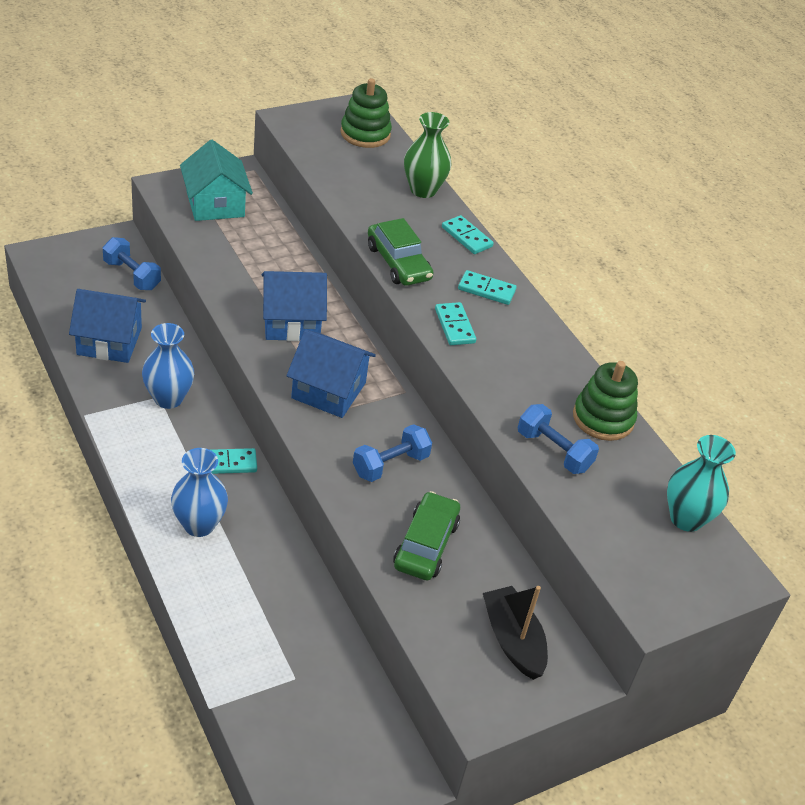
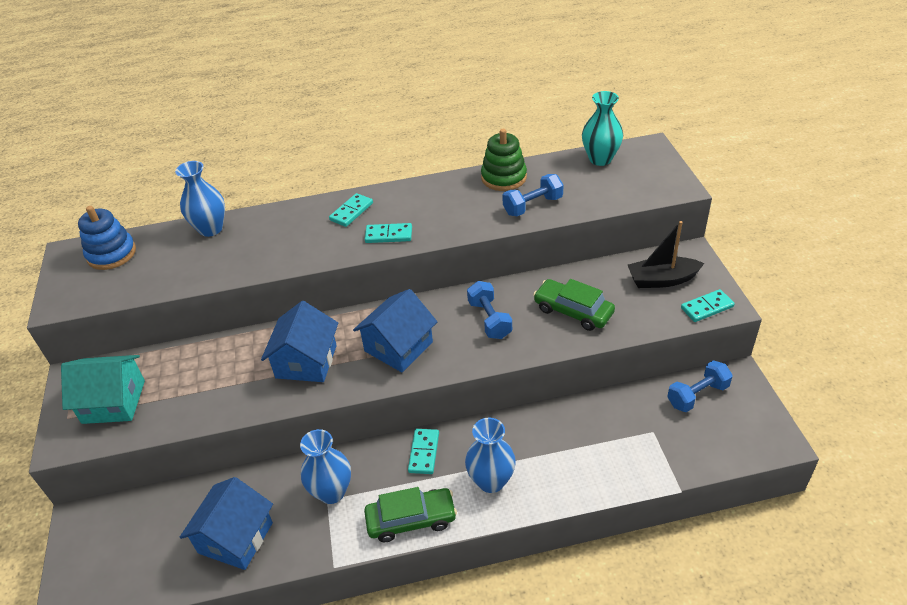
camera: 65 degrees left, 0 degrees up
blue dumbbell [103,237,161,290] -> blue dumbbell moved to [667,360,733,412]
green stacking toy [340,78,392,148] -> blue stacking toy [78,206,136,270]
green car [368,218,433,286] -> green car moved to [364,487,457,542]
green vase [404,112,451,198] -> blue vase [175,161,225,237]
turquoise domino [442,215,494,254] -> turquoise domino moved to [681,289,735,322]

